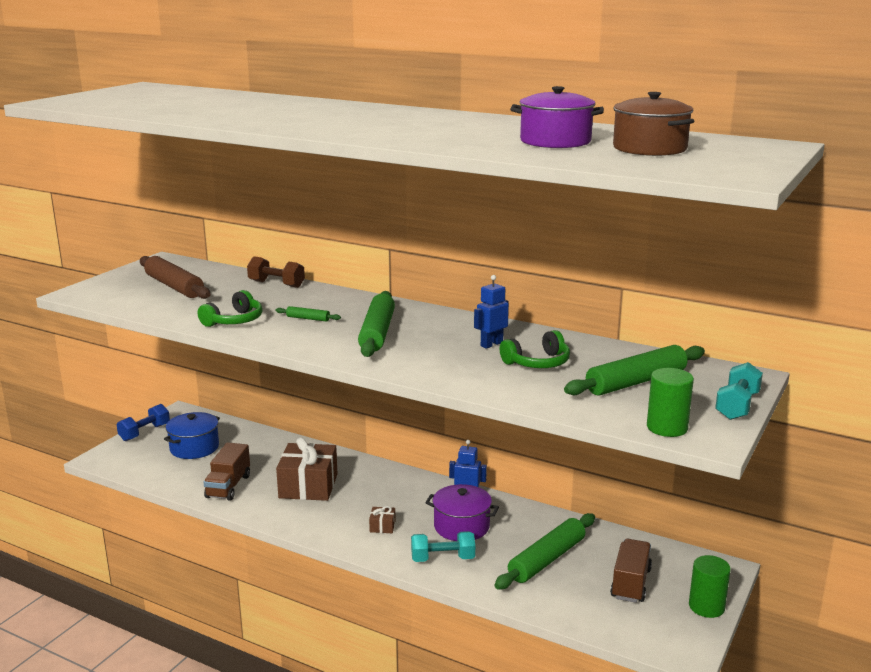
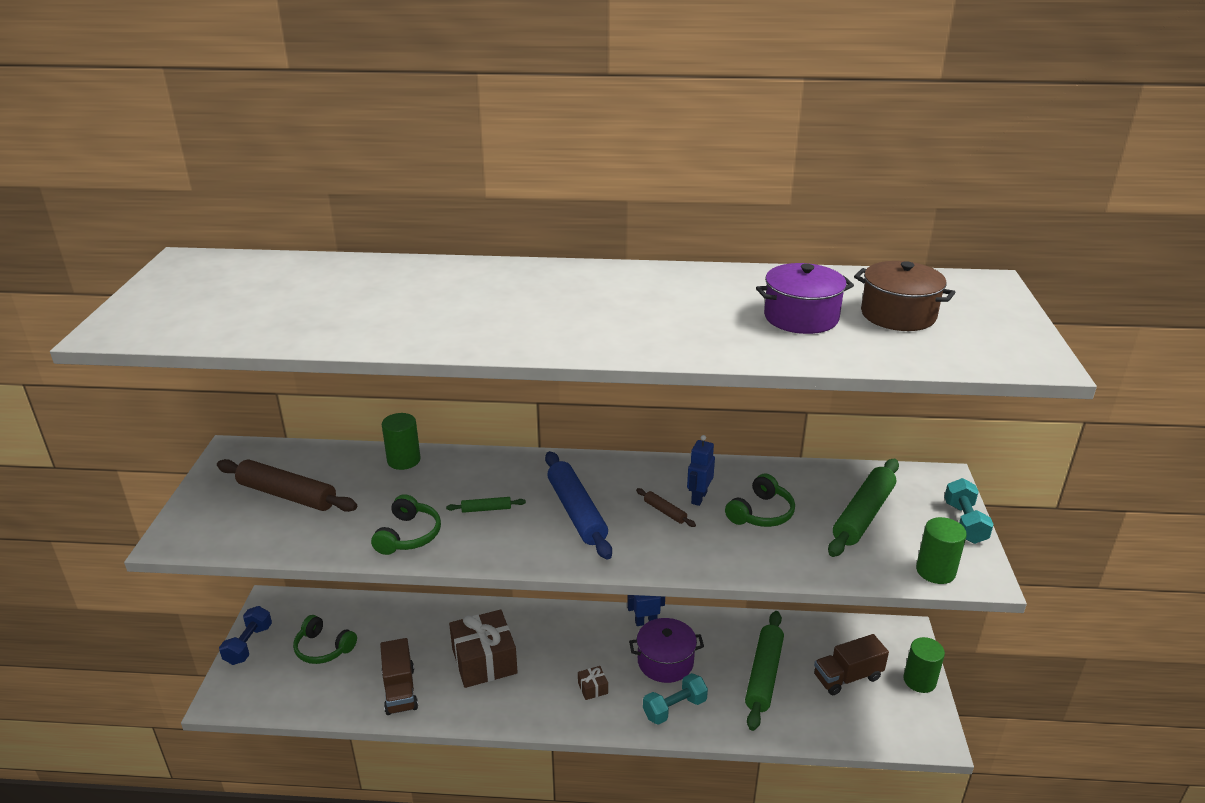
camera: 25 degrees left, 10 degrees up
blue pot [164,412,220,459] -> green headphones [293,615,357,664]
brown dumbbell [247,256,305,288] -> green cylinder [382,413,421,470]
green rolling pin [358,291,395,357] -> blue rolling pin [545,451,612,559]
brown truck [610,539,652,603] -> brown truck turned 105 degrees counterclockwise [814,634,889,695]
none -> brown rolling pin [636,488,696,527]

